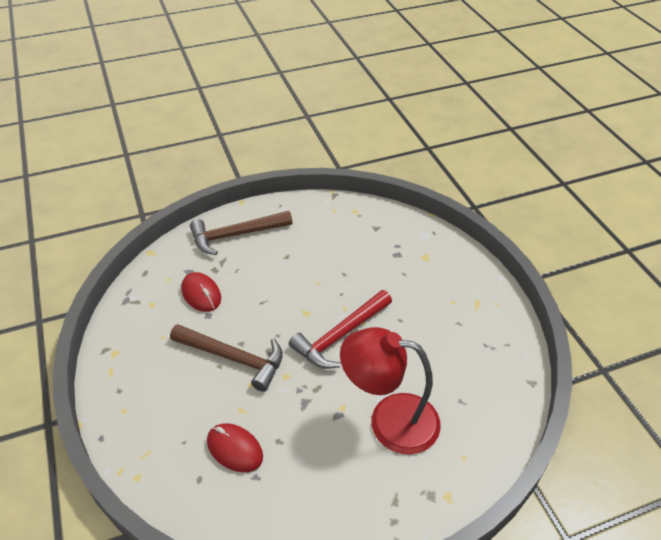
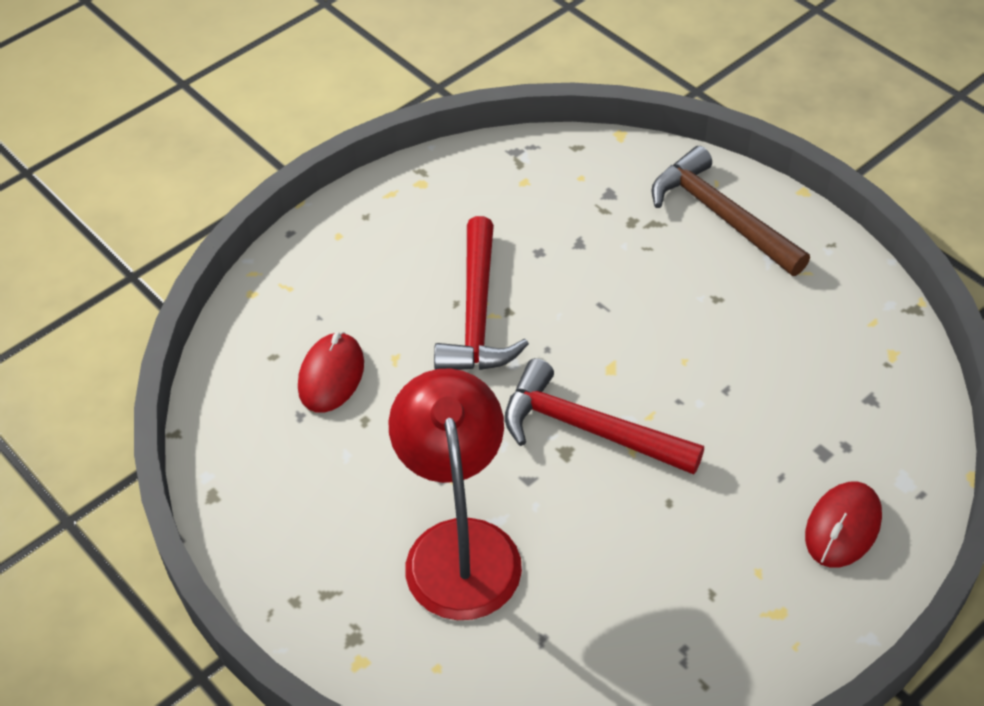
camera: 70 degrees right, 5 degrees up
brown hammer [170,324,283,392] -> red hammer [434,216,529,370]
red mouse [182,272,221,312] -> red mouse moved to [805,482,882,568]

